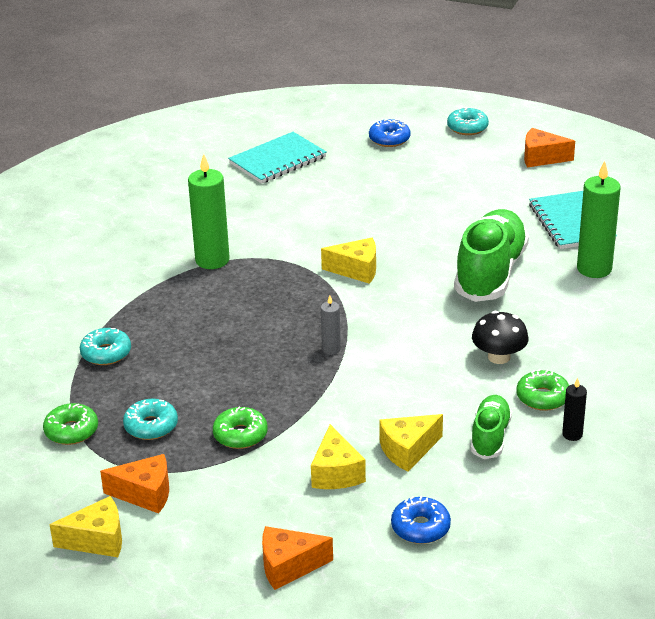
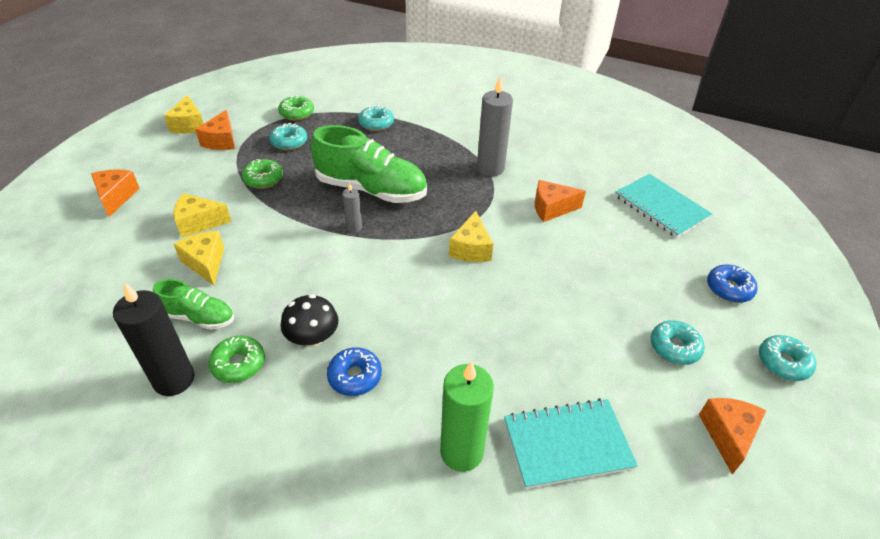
camera: 90 degrees right, 10 degrees up
green candle [188,154,230,269] -> grey candle [477,77,513,177]
blue donut [391,496,451,544] -> blue donut moved to [327,347,382,396]
green shoe [454,209,529,302] -> green shoe moved to [311,125,427,203]
black candle [562,378,587,441] -> black candle [113,283,195,396], size x1.99
none -> orange cheese [535,180,586,222]
none -> turquoise donut [650,320,705,365]

